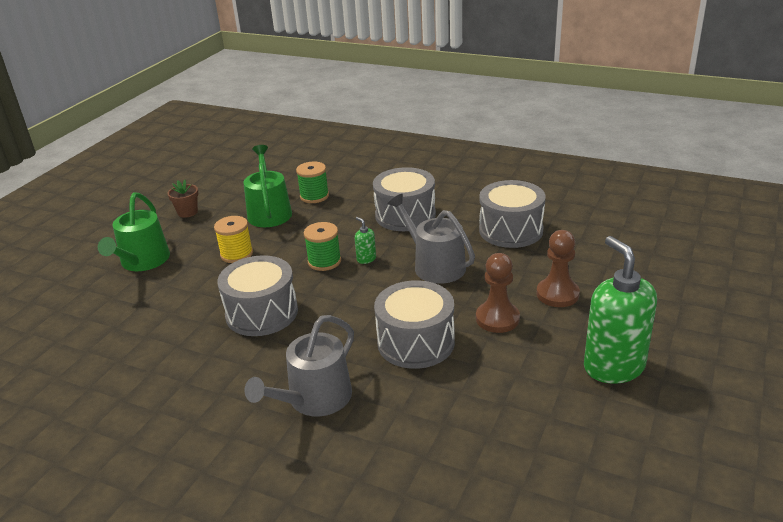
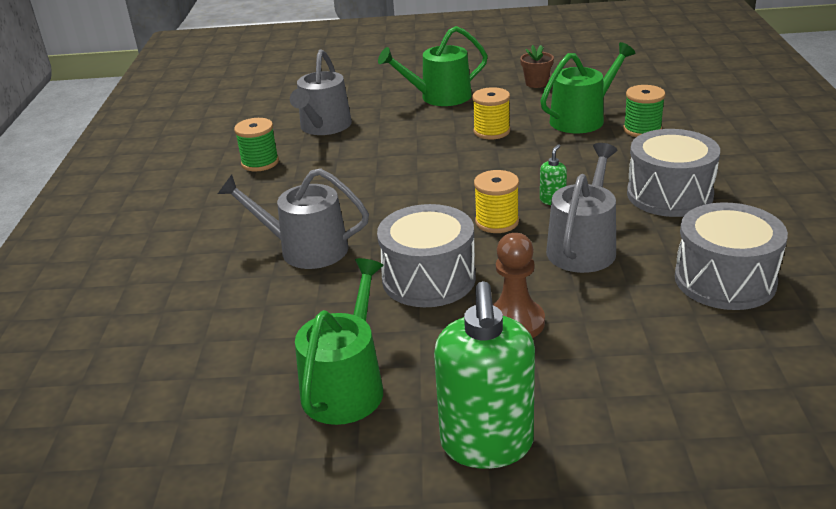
camera: 65 degrees right, 0 degrees up
grey drum [217,255,298,336] -> none
green spool [304,222,341,271] -> green spool moved to [234,118,279,171]
brown pawn [536,230,580,307] -> none
green soap dispenser [584,236,657,384] -> green soap dispenser turned 135 degrees clockwise [434,281,535,469]
none -> grey watering can [290,50,352,135]
none -> green watering can [295,258,384,425]
none -> yellow spool [474,170,519,233]

